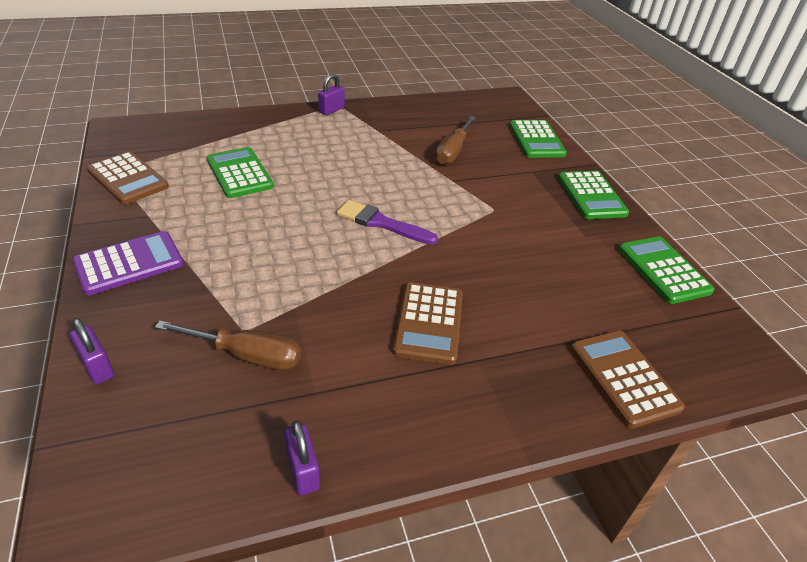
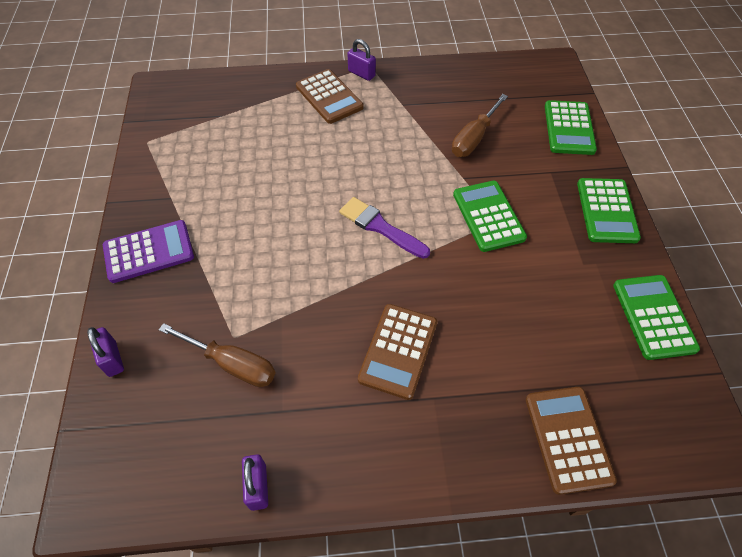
camera: 15 degrees right, 15 degrees up
brown calculator [87,152,169,205] -> brown calculator moved to [296,69,363,124]
green calculator [207,147,274,198] -> green calculator moved to [453,181,527,252]
purple padlock [318,74,345,115] -> purple padlock turned 75 degrees clockwise [347,39,376,81]

